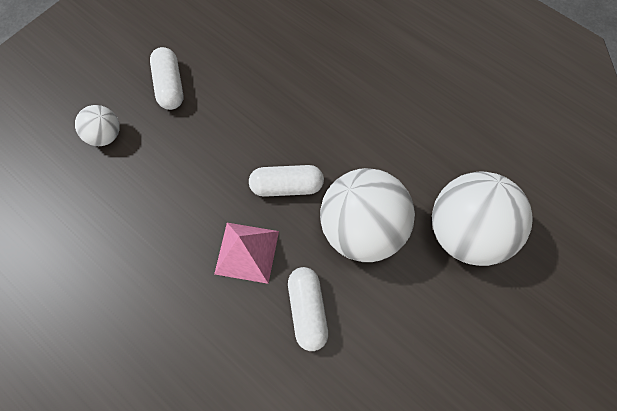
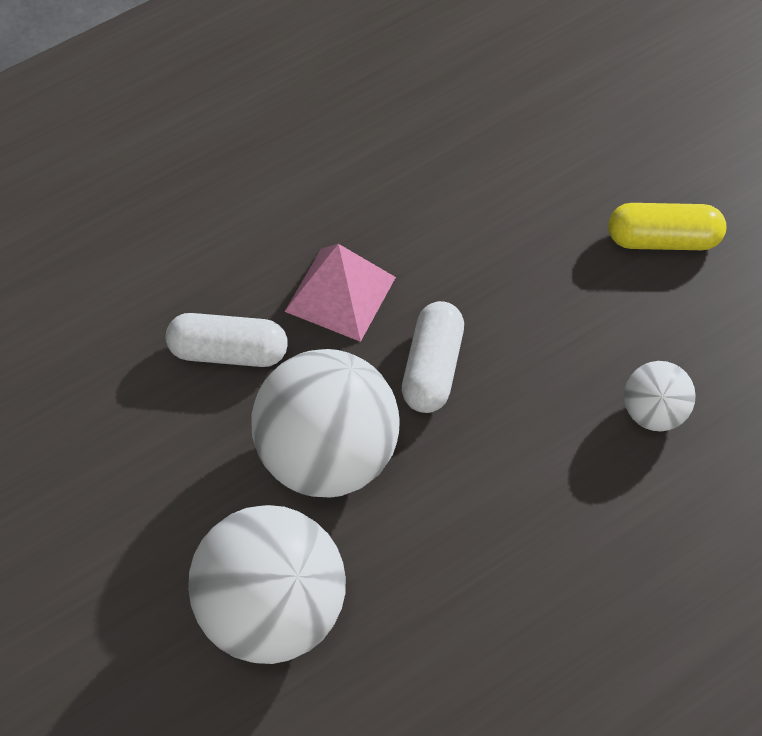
camera: 105 degrees right, 10 degrees down
white ball [75,105,120,146] -> white ball moved to [624,361,696,431]
white capsule [150,47,183,110] -> yellow capsule [608,203,726,250]

